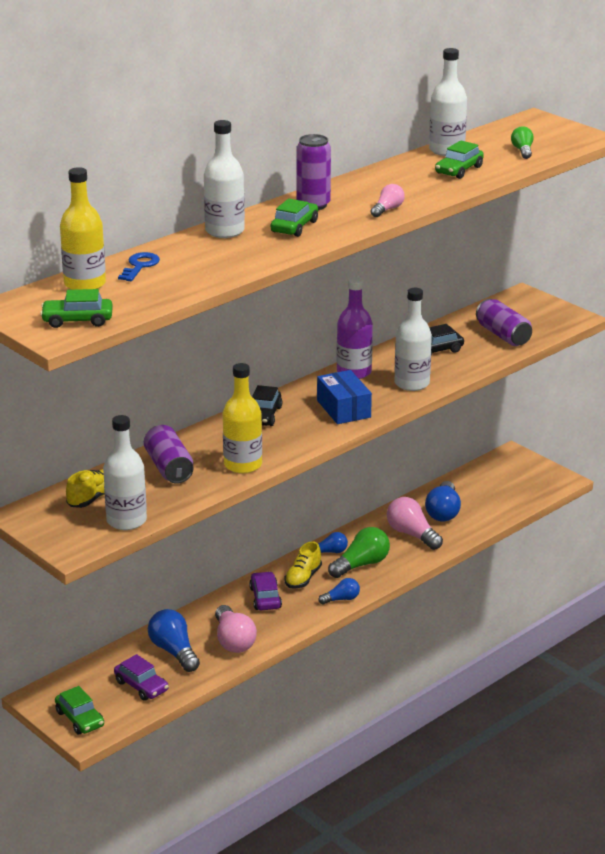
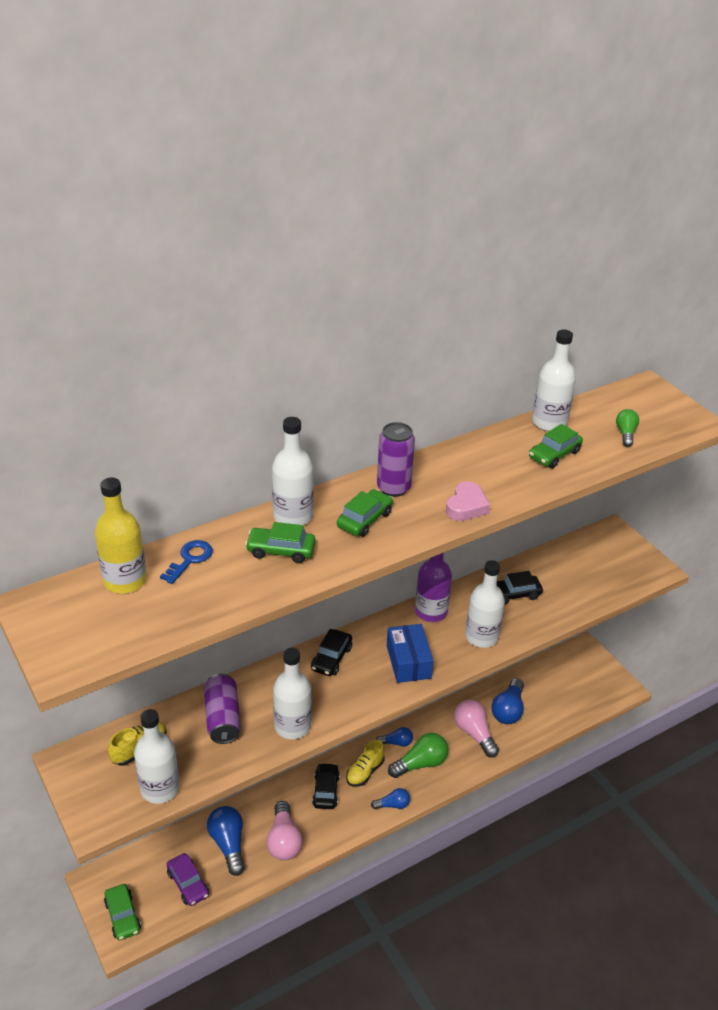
camera: 10 degrees right, 10 degrees up
green car [40,289,113,328] -> green car moved to [245,522,316,563]
yellow bottle [223,363,262,474] -> white bottle [273,648,312,739]
purple car [249,572,282,610] -> black car [312,763,340,809]
pink light bulb [371,184,405,217] -> pink heart [446,481,490,521]
purple can [476,299,532,346] -> none

